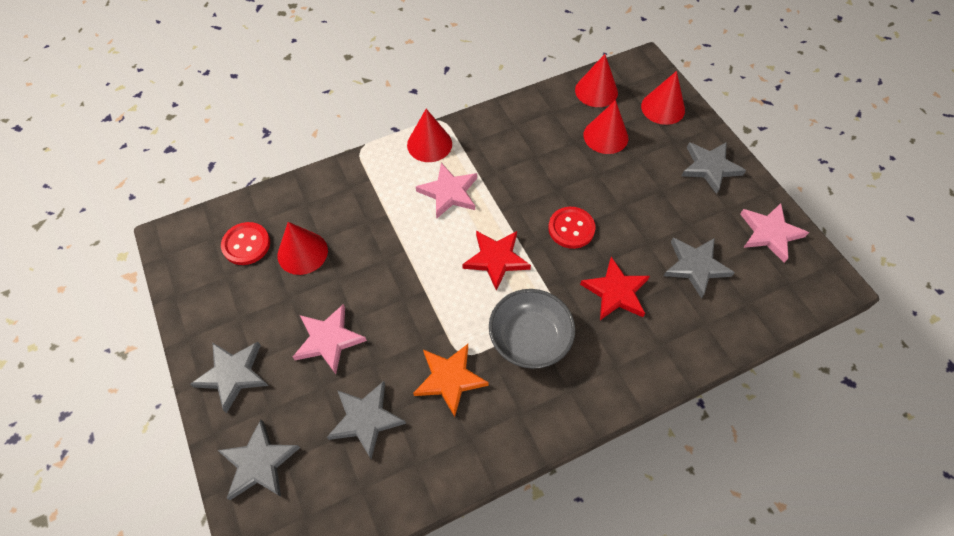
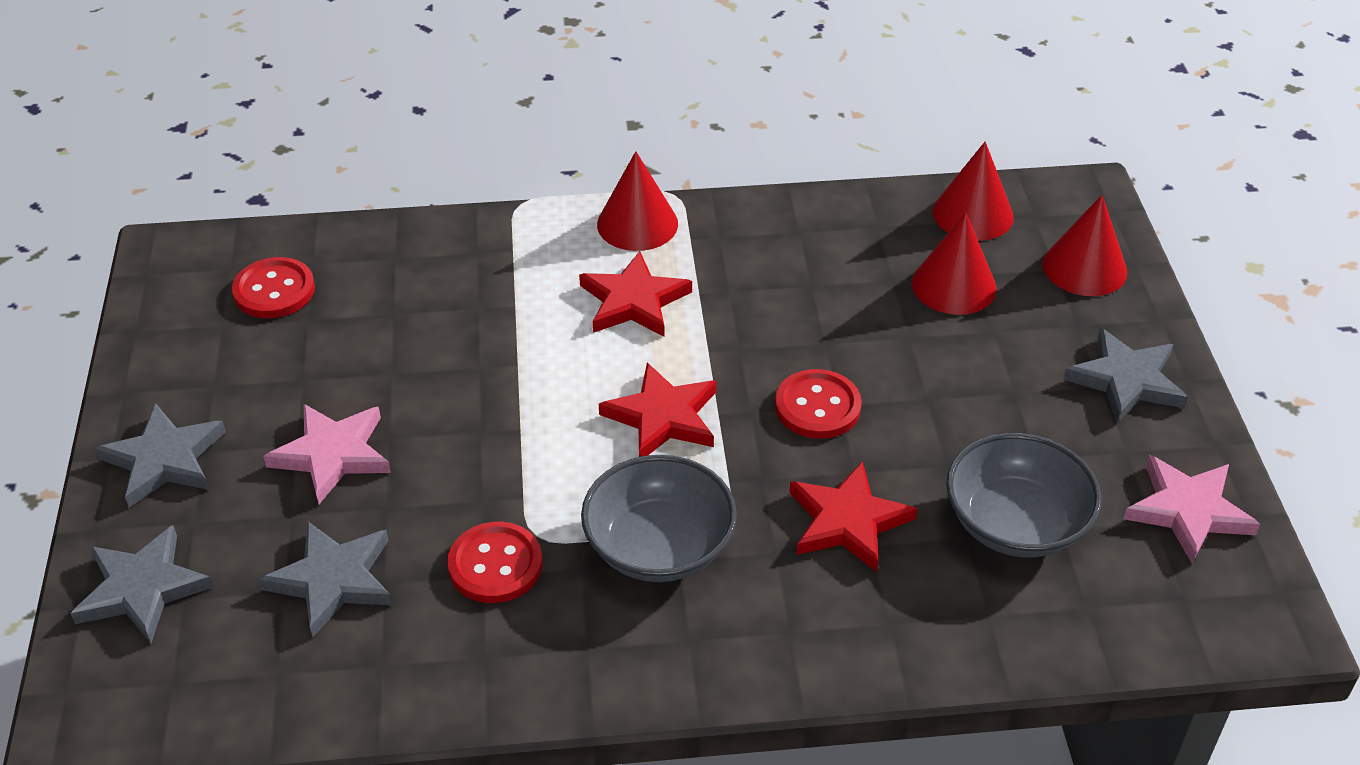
camera: 20 degrees right, 15 degrees down
red cone [278,222,328,275] -> none
orange star [413,344,489,417] -> red button [447,522,543,603]
pink star [416,163,477,219] -> red star [579,251,692,337]
grey star [664,238,735,299] -> grey bowl [946,433,1102,557]

